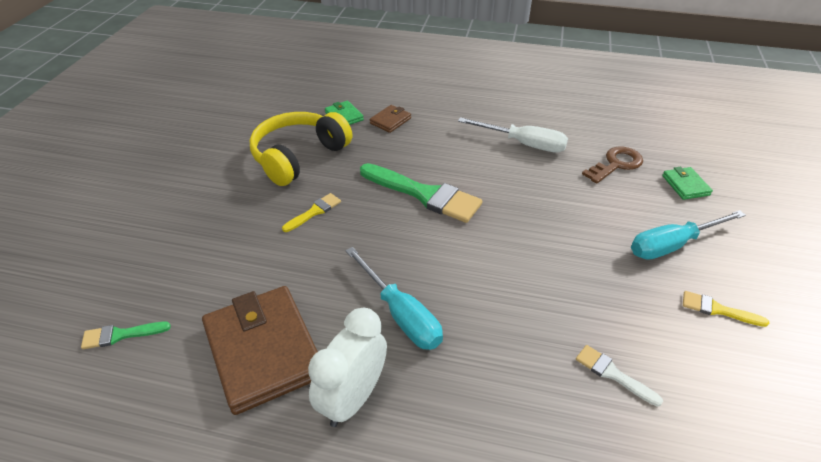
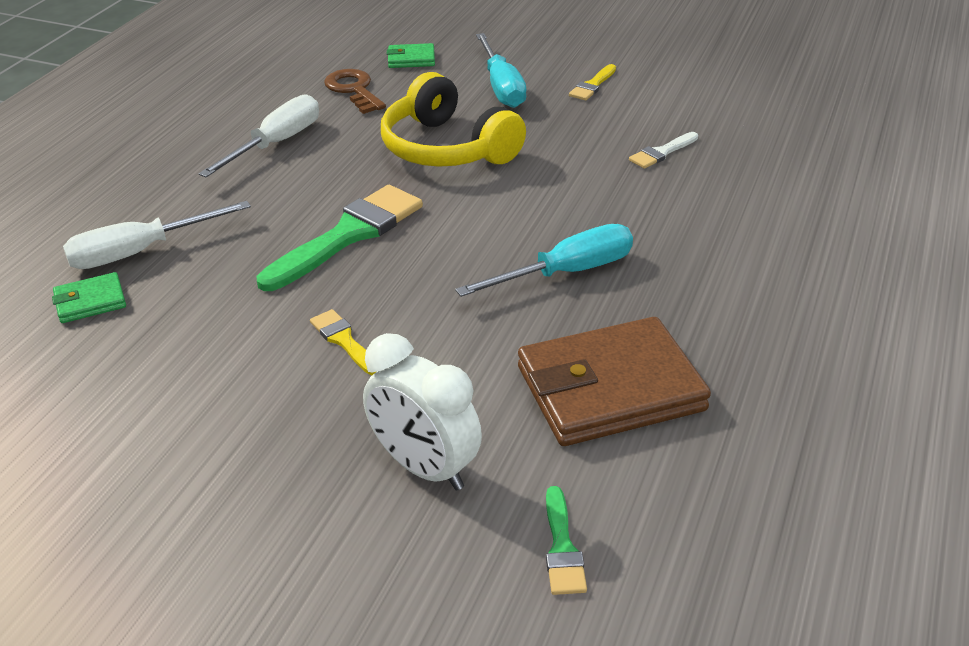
camera: 80 degrees left, 5 degrees down
yellow headphones [250,112,352,186] -> yellow headphones moved to [381,72,526,167]
white clock [308,308,387,427] -> white clock moved to [363,333,482,491]
brown wallet [370,105,411,133] -> white screwdriver [63,201,251,269]

